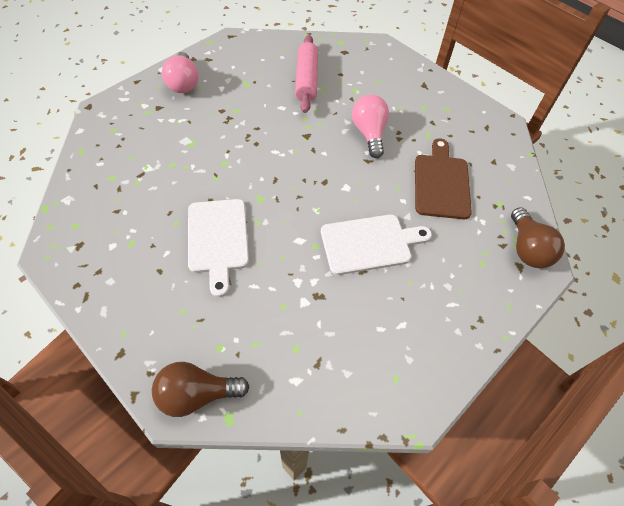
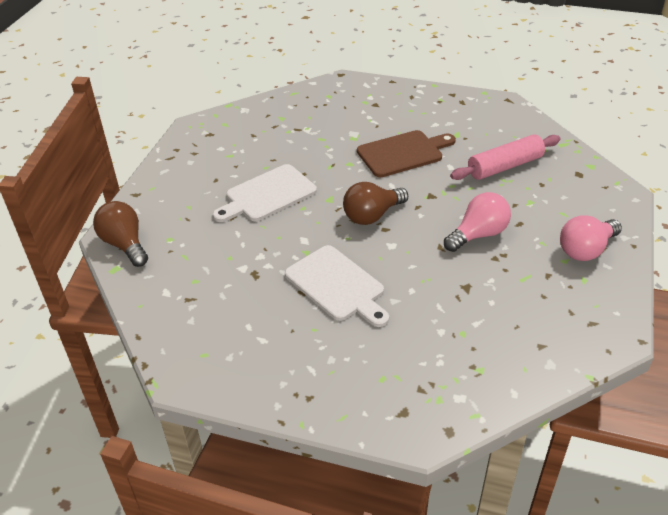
camera: 65 degrees right, 15 degrees down
pink light bulb [162,52,199,93] -> pink light bulb moved to [560,215,622,261]
brown cutting board [415,138,472,219] -> brown cutting board moved to [357,130,456,177]
brown light bulb [511,207,565,268] -> brown light bulb moved to [343,182,408,225]

